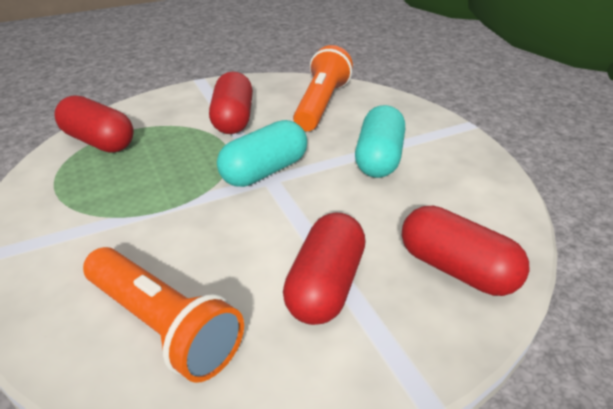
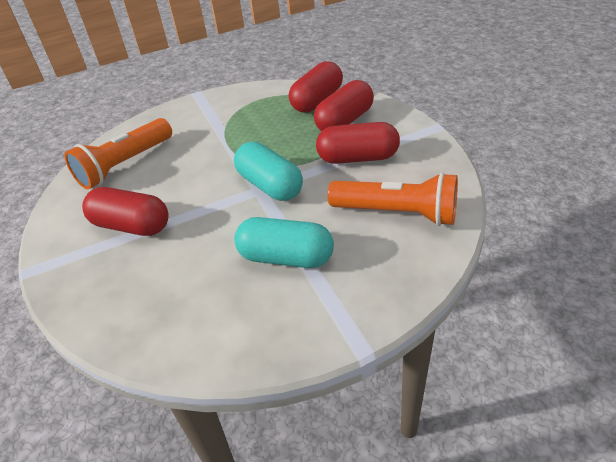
camera: 95 degrees right, 5 degrees up
red capsule [402,205,530,296] -> red capsule moved to [314,80,374,131]

